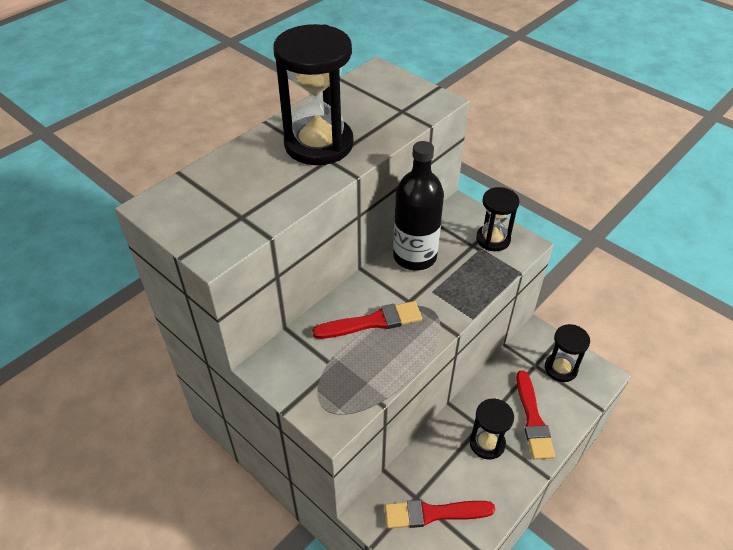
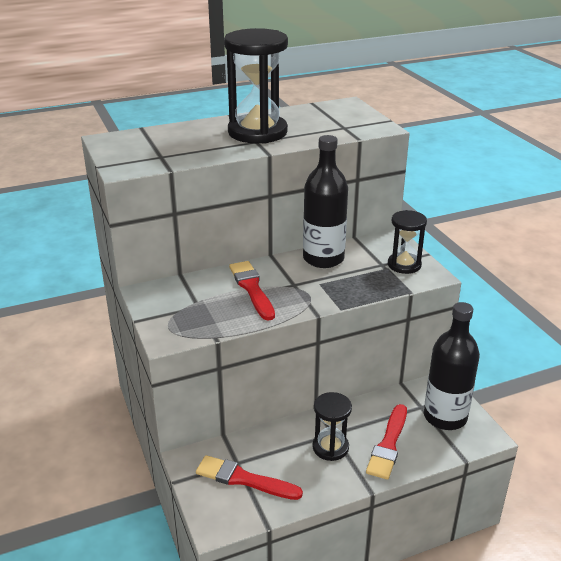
camera: 25 degrees right, 15 degrees down
red brush [312,301,422,339] -> red brush turned 120 degrees counterclockwise [229,261,275,321]
black hourglass [545,324,590,382] -> black bottle [424,302,480,430]

